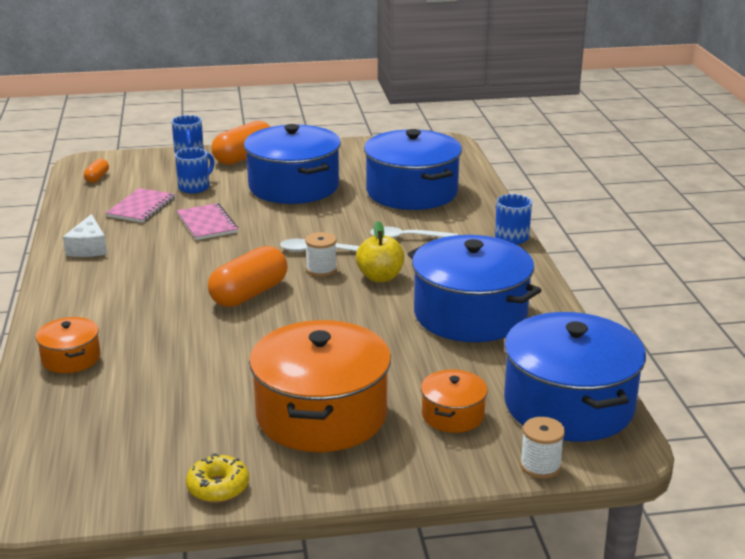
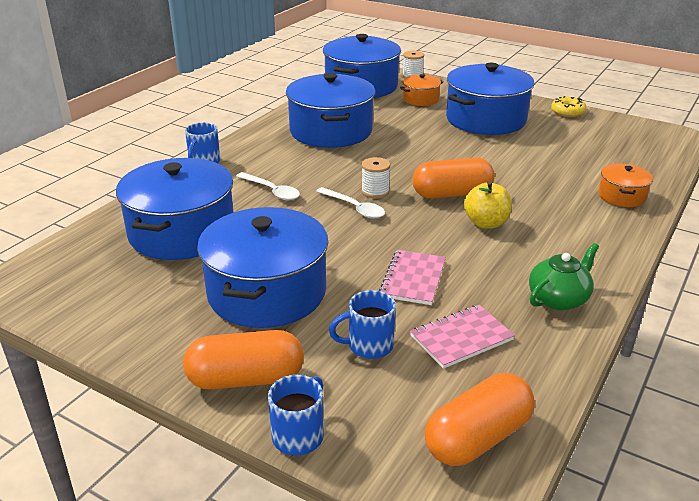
camera: 140 degrees left, 5 degrees up
white cheese [63,214,107,257] -> green teapot [529,243,599,310]
orange capsule [84,159,109,183] -> orange capsule [425,373,535,466], size x2.07
orange pot [249,320,391,452] -> blue pot [446,63,535,135]
yellow apple [356,221,404,282] -> yellow apple moved to [464,181,512,229]

